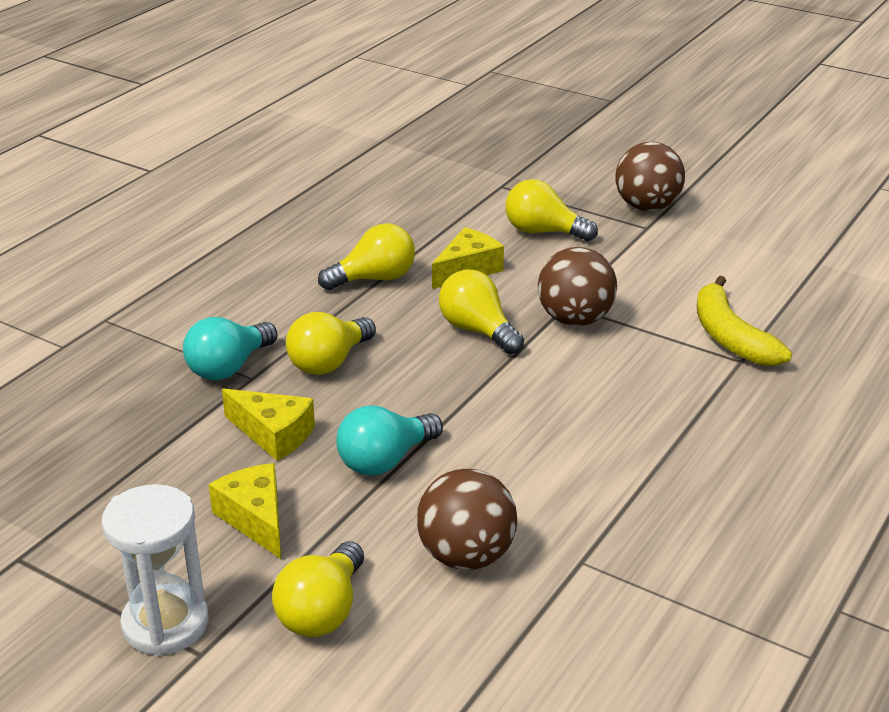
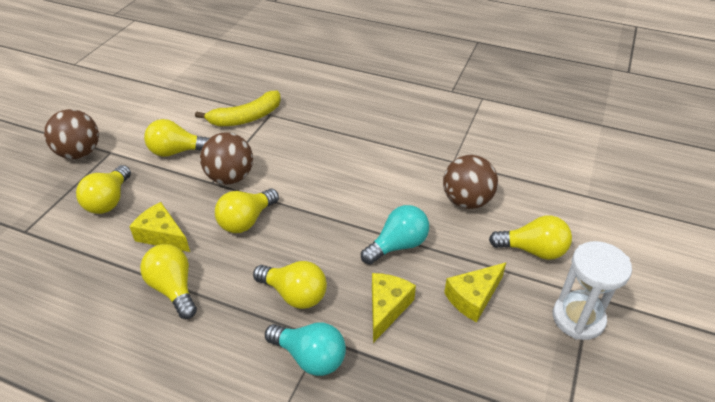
camera: 100 degrees left, 10 degrees up
turquoise light bulb [336,405,443,476] -> turquoise light bulb turned 75 degrees counterclockwise [361,205,429,264]
none -> yellow light bulb [144,119,209,157]

